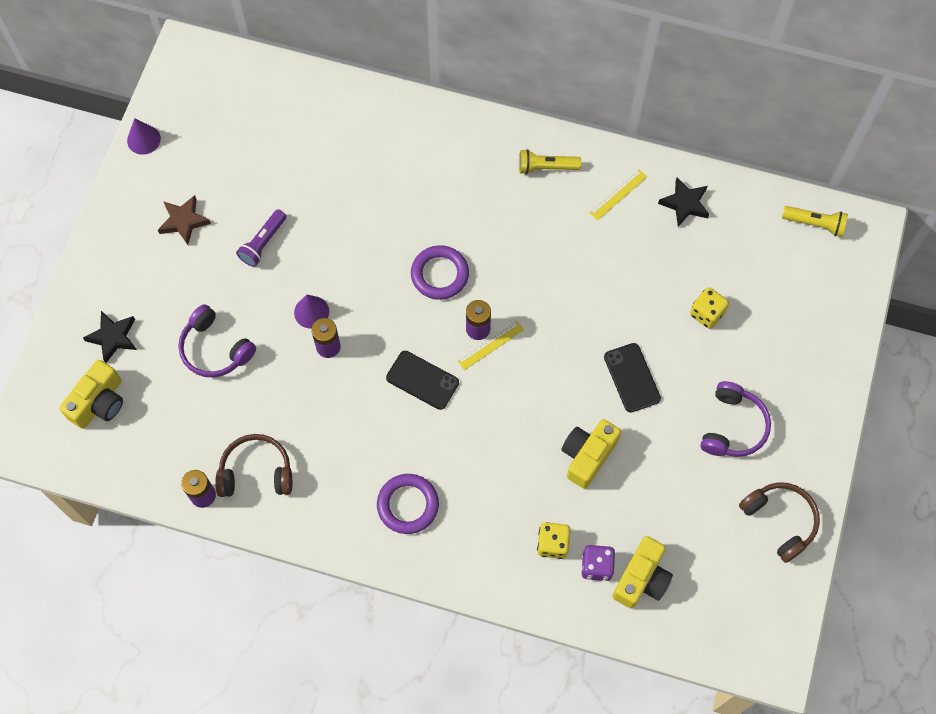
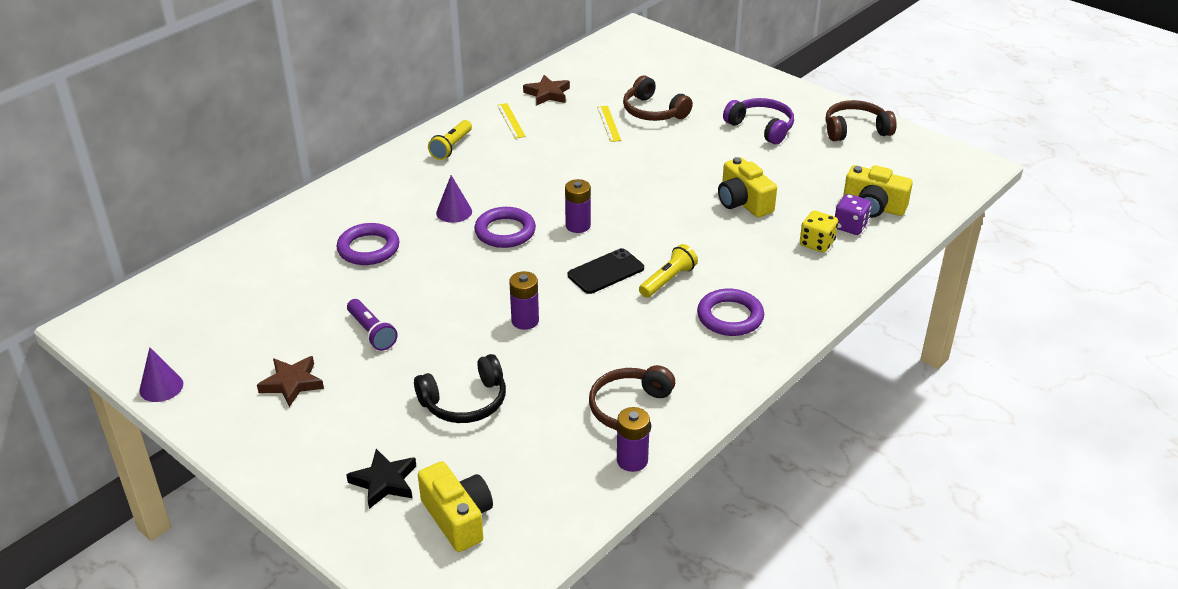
camera: 65 degrees left, 30 degrees down
purple headphones [178,304,256,377] -> black headphones [414,354,506,423]
purple cone [294,295,329,328] -> purple cone moved to [436,175,472,223]
yellow ruler [458,321,524,370] -> yellow ruler moved to [597,106,621,142]
black phone [604,343,661,413] -> none
yellow camera [612,536,673,609] -> yellow camera turned 150 degrees clockwise [843,165,913,218]
black star [658,177,709,227] -> brown star [523,75,570,106]
yellow dice [690,287,729,329] -> brown headphones [623,76,693,121]
yellow flashlight [782,206,848,237] -> yellow flashlight moved to [639,244,698,298]
none -> purple ring [337,223,400,265]

